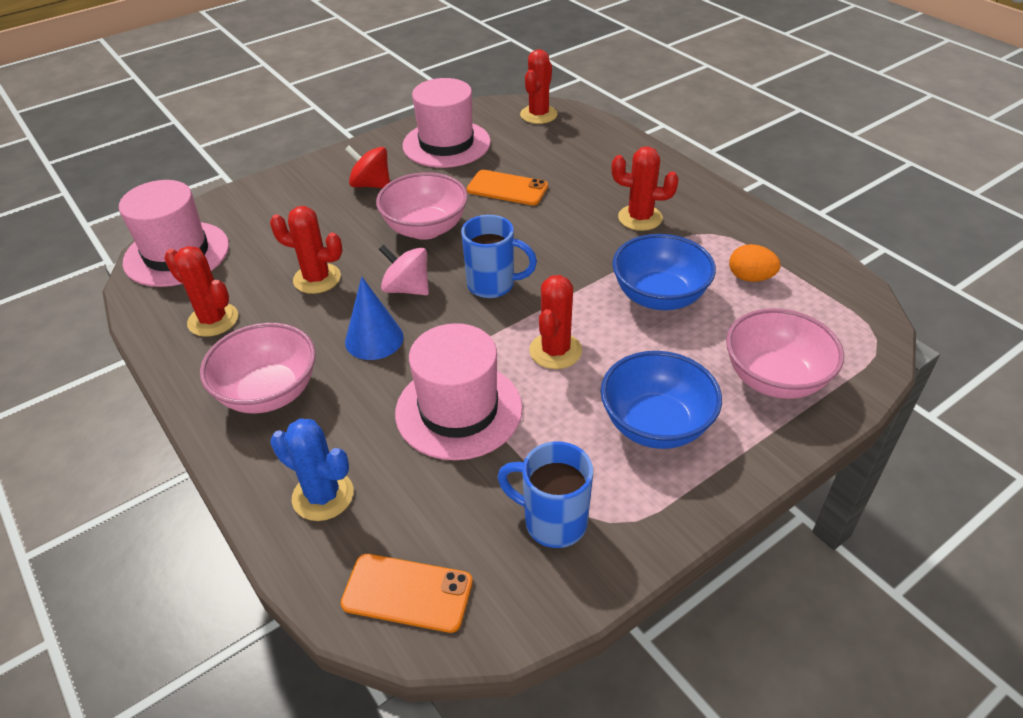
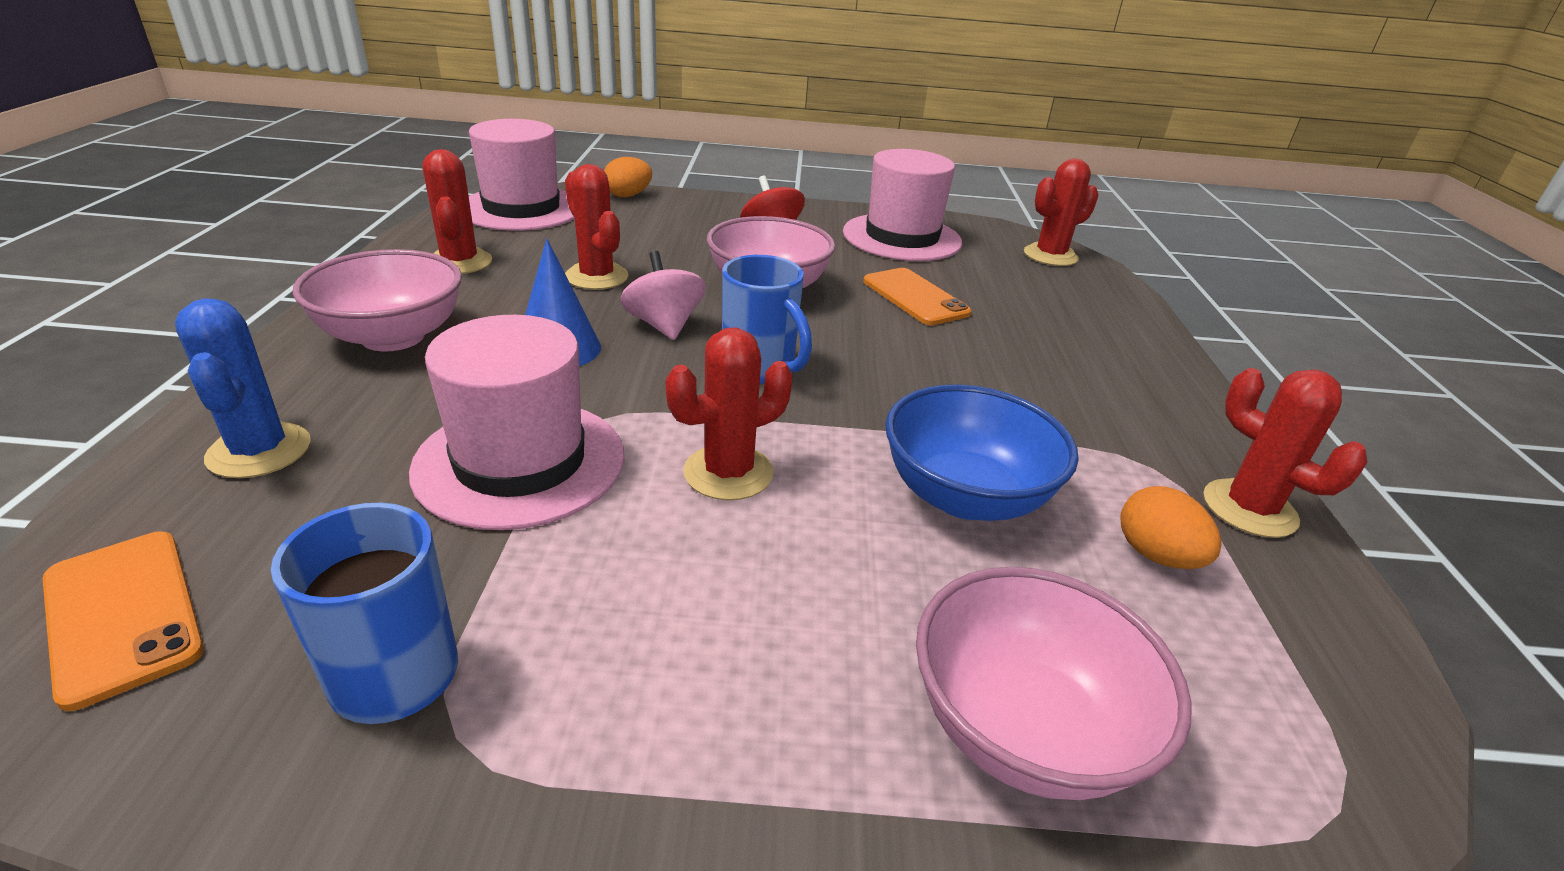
camera: 35 degrees right, 10 degrees down
blue bowl [601,351,722,449] -> none
red cactus [612,146,679,231] -> red cactus moved to [1204,368,1368,538]
none -> orange egg [604,157,652,197]

